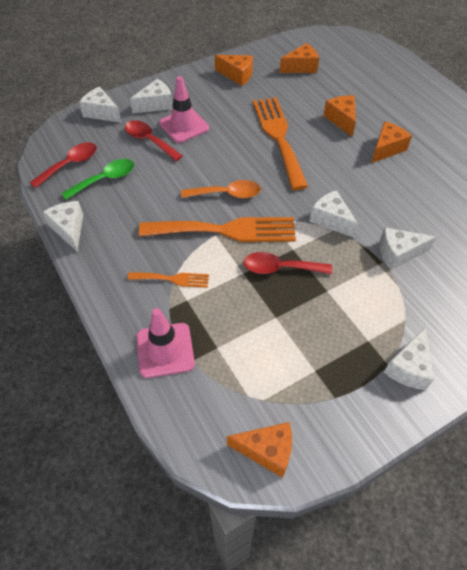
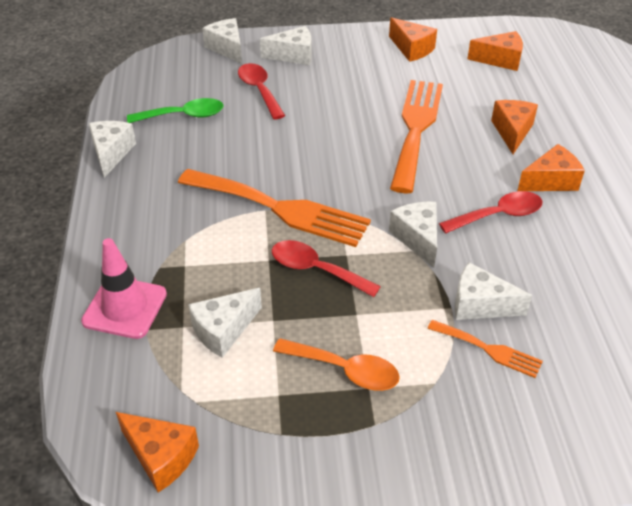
camera: 25 degrees right, 10 degrees down
red spoon [30,142,97,188] -> red spoon moved to [439,191,543,234]
orange fork [127,272,209,288] -> orange fork moved to [427,320,543,378]
pink traffic cone [159,76,209,143] -> none
orange spoon [181,180,261,198] -> orange spoon moved to [273,338,400,391]
white cheese [384,327,434,390] -> white cheese moved to [188,288,262,358]

